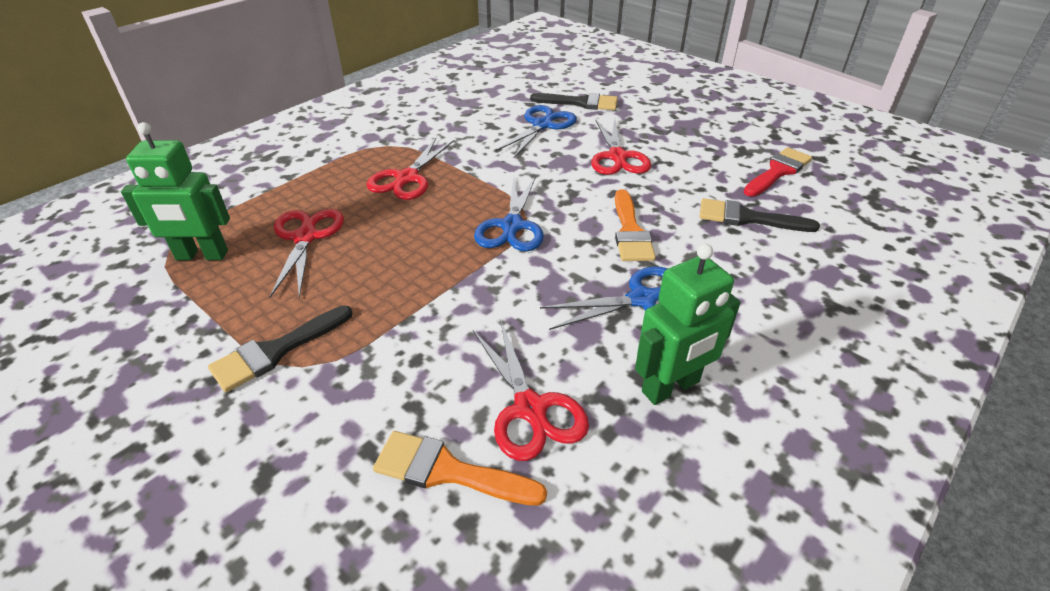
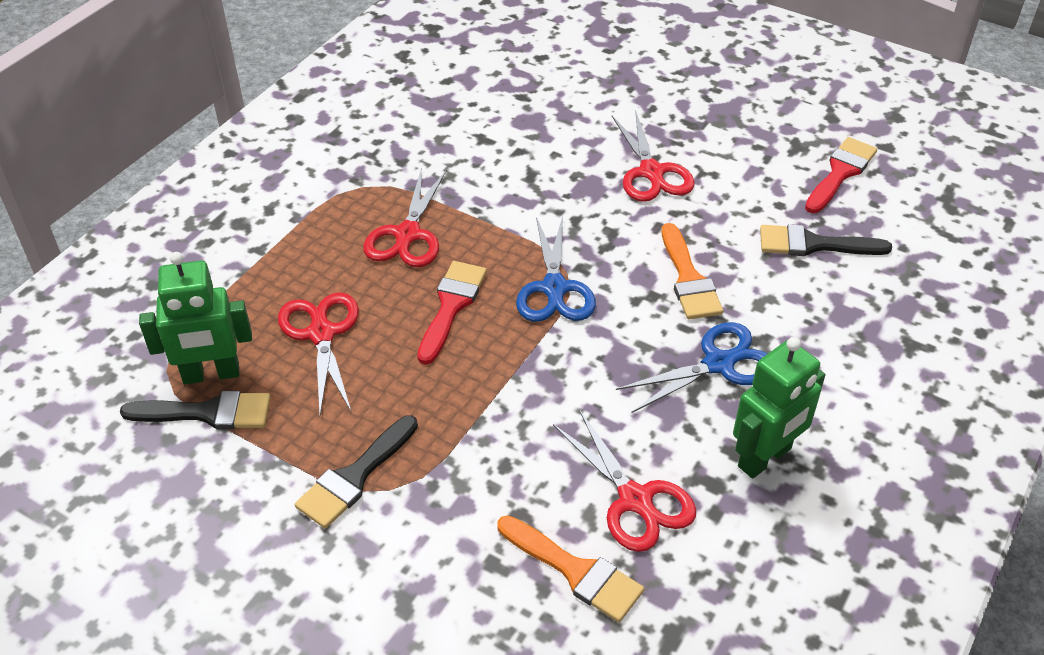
camera: 10 degrees left, 5 degrees up
orange brush [373,431,547,506] -> orange brush turned 150 degrees counterclockwise [497,515,644,622]
blue scissors [495,105,577,158] -> none
black brush [530,93,618,110] -> black brush moved to [120,391,271,429]
none -> red brush [417,261,487,365]

